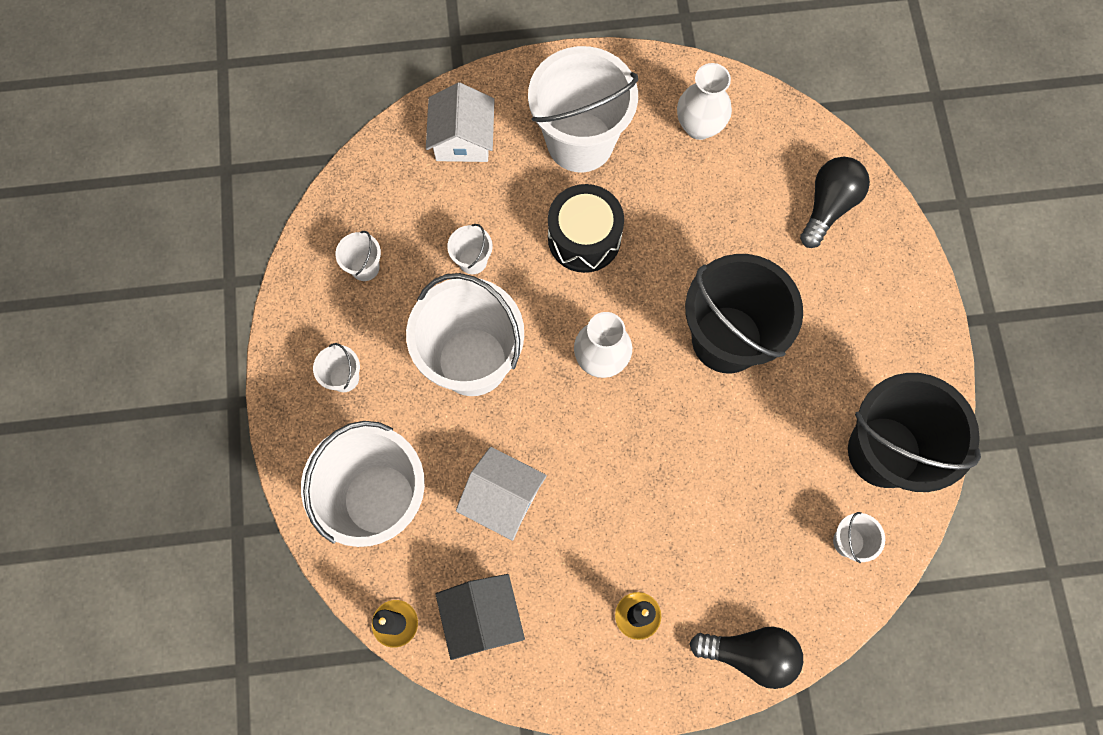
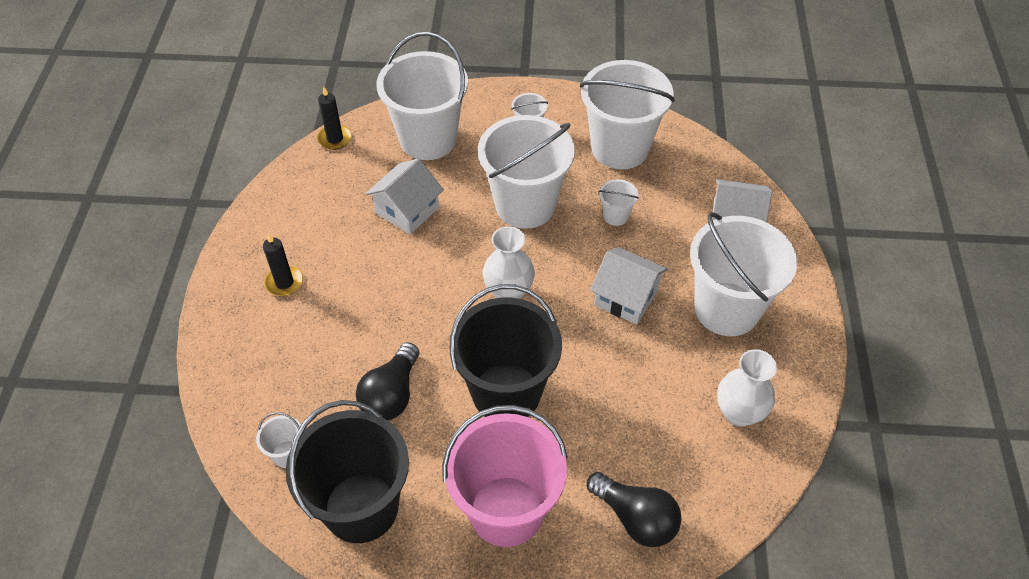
camera: 100 degrees right, 20 degrees down
white bucket [335,231,381,281] -> white bucket [580,60,675,169], size x2.41
black house [435,574,525,660] -> none
black drum [548,184,624,273] -> white house [590,247,668,325]
black light bulb [689,626,803,689] -> black light bulb moved to [356,342,419,420]
none -> pink bucket [442,405,568,547]

